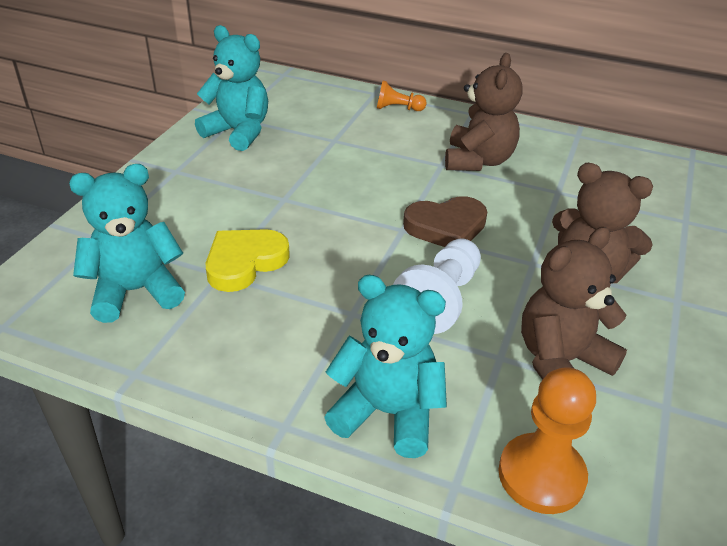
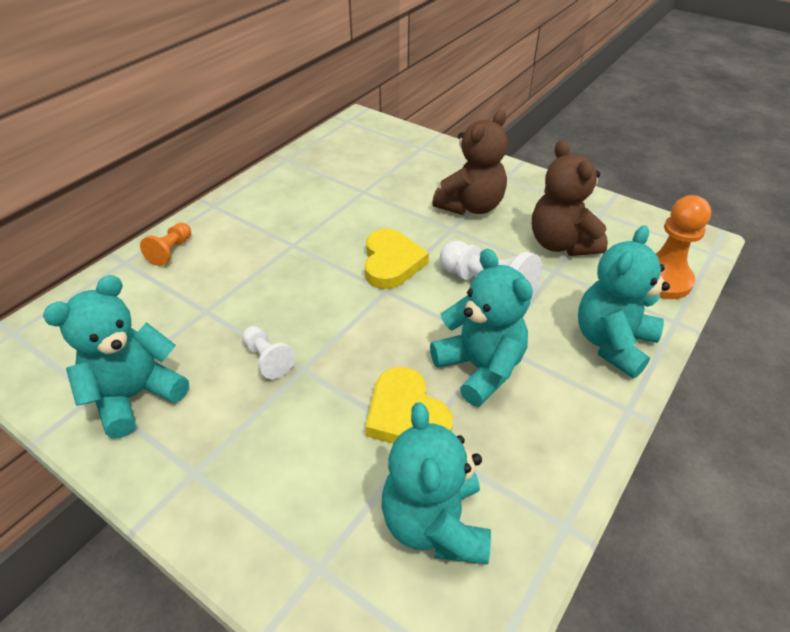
camera: 75 degrees left, 5 degrees up
brown heart [403,196,487,247] -> yellow heart [365,229,429,289]
brown teddy bear [445,53,523,171] -> none
none -> white pawn [242,326,295,379]
none -> turquoise teddy bear [430,249,533,407]

